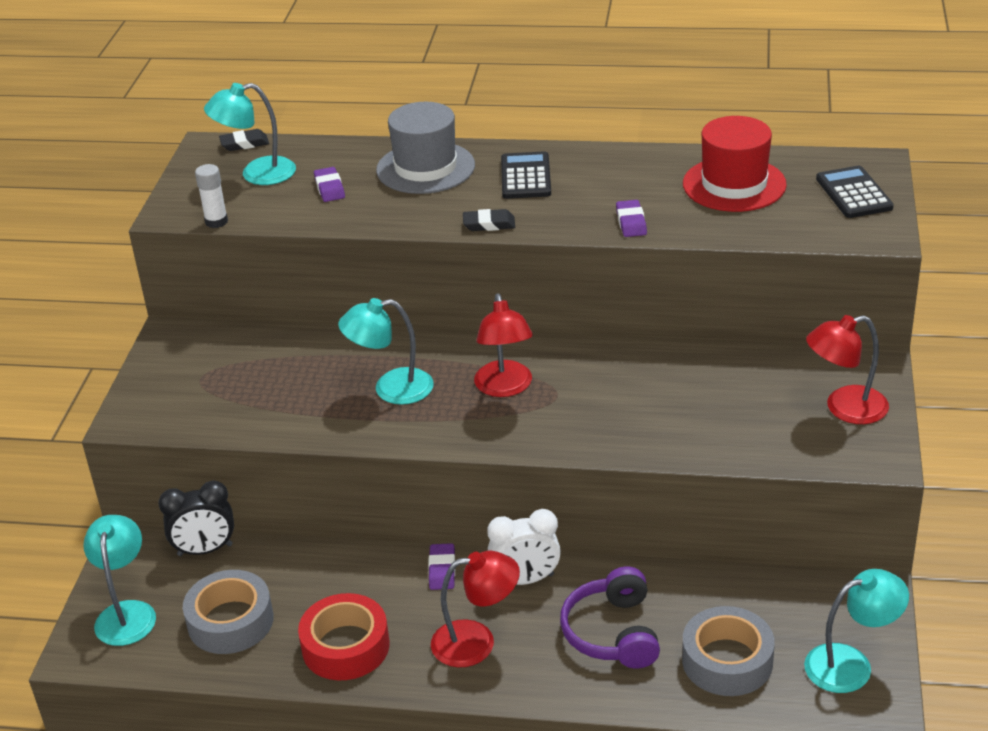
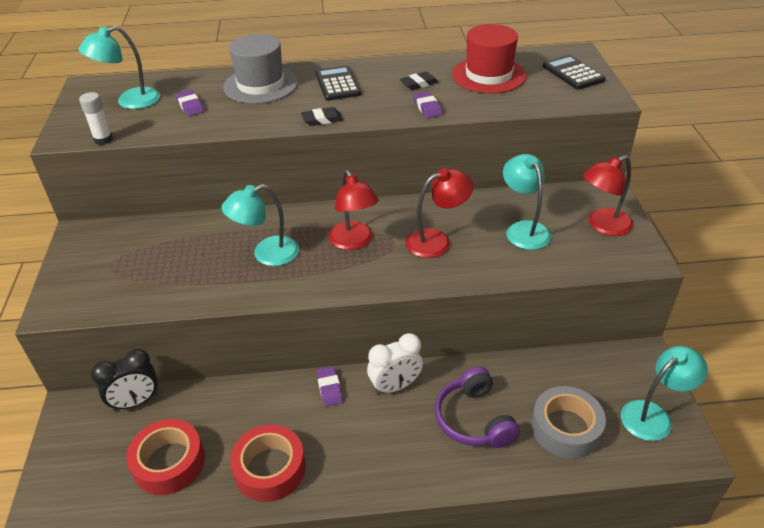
camera: 15 degrees left, 5 degrees up
turquoise lamp [83,515,156,646] -> turquoise lamp moved to [503,154,551,250]
grey tape [183,570,274,654] -> red tape [126,419,205,495]
black eraser [219,129,269,151] -> black eraser moved to [400,71,438,90]
red lamp [431,551,520,667] -> red lamp moved to [406,168,474,258]

